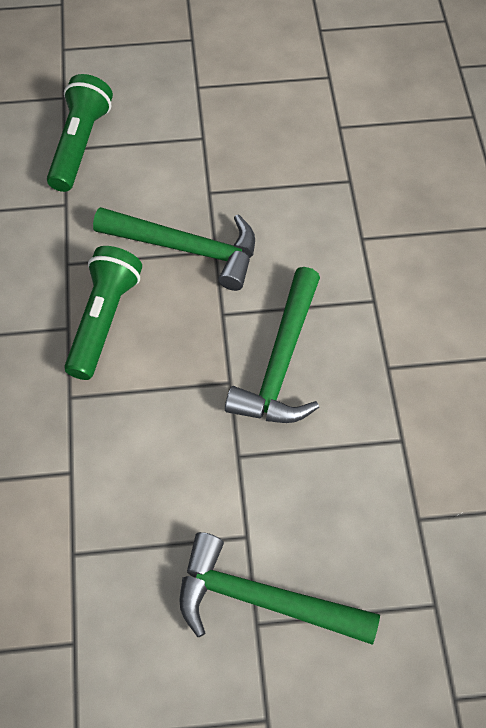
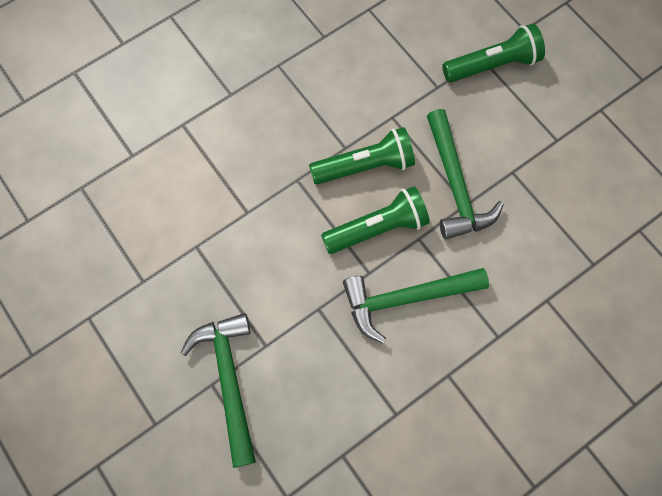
camera: 60 degrees right, 10 degrees up
none -> green flashlight [321,186,430,254]

